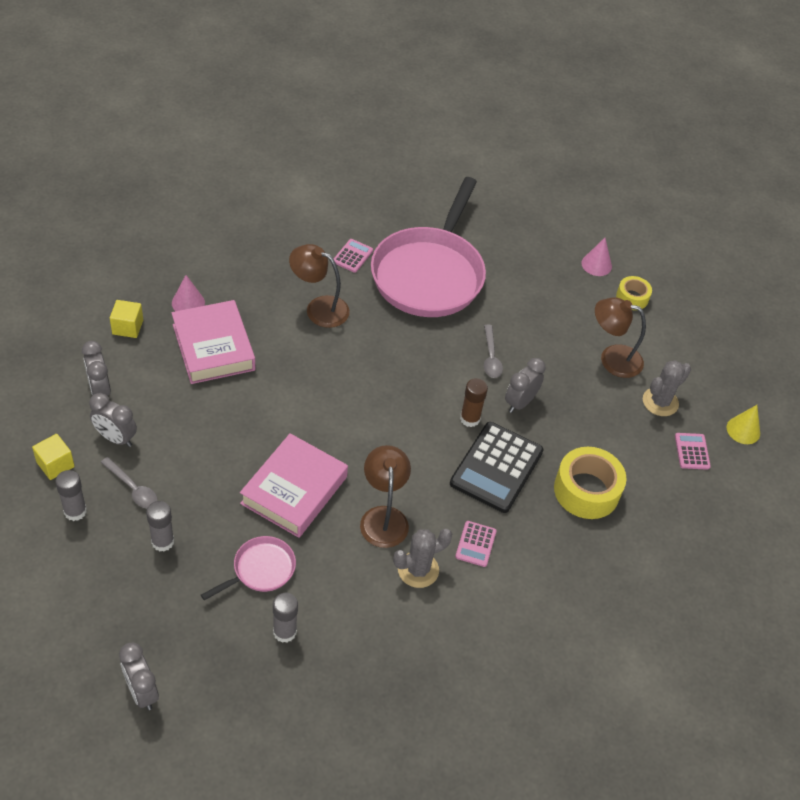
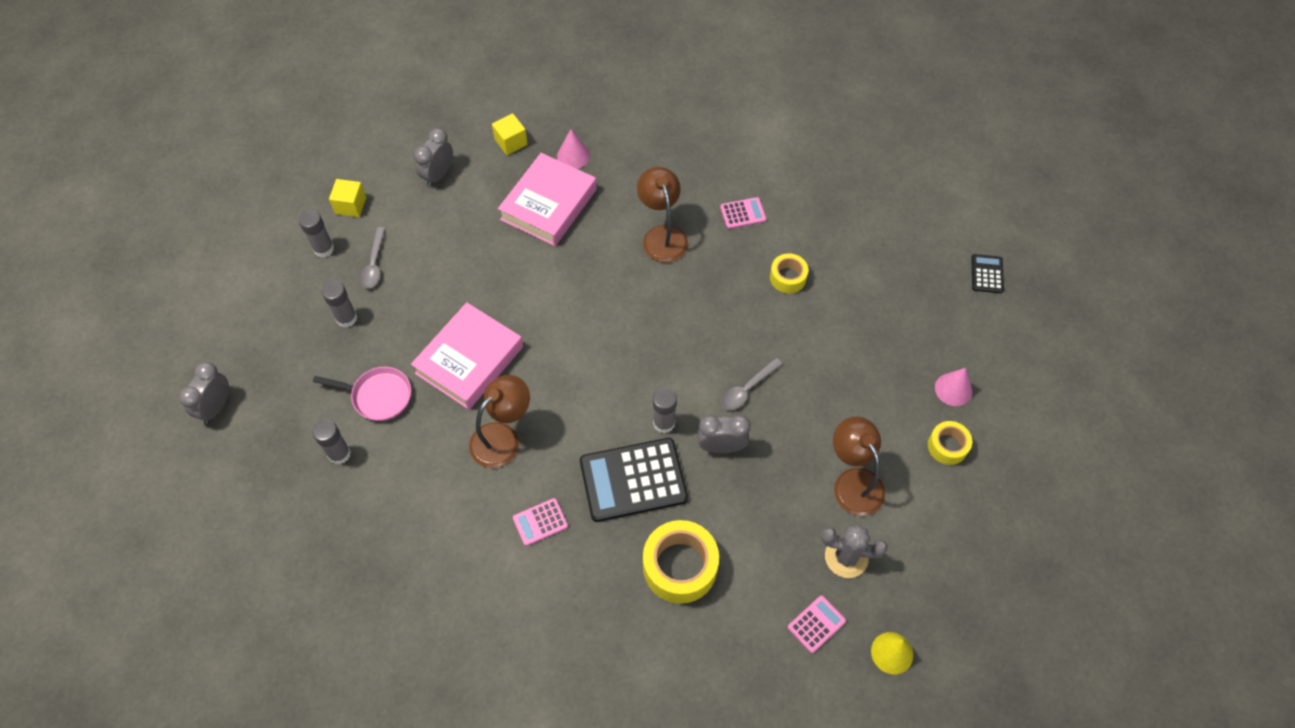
camera: 55 degrees right, 10 degrees up
grey clock [89,393,137,447] -> none
pink book [240,433,348,538] -> pink book turned 45 degrees counterclockwise [411,302,523,410]
pink pan [371,177,486,317] -> yellow tape [770,253,808,293]
grey cactus [393,529,452,588] -> none
brown glue stick [460,378,488,427] -> grey glue stick [653,388,677,433]
none -> black calculator [971,254,1004,293]

